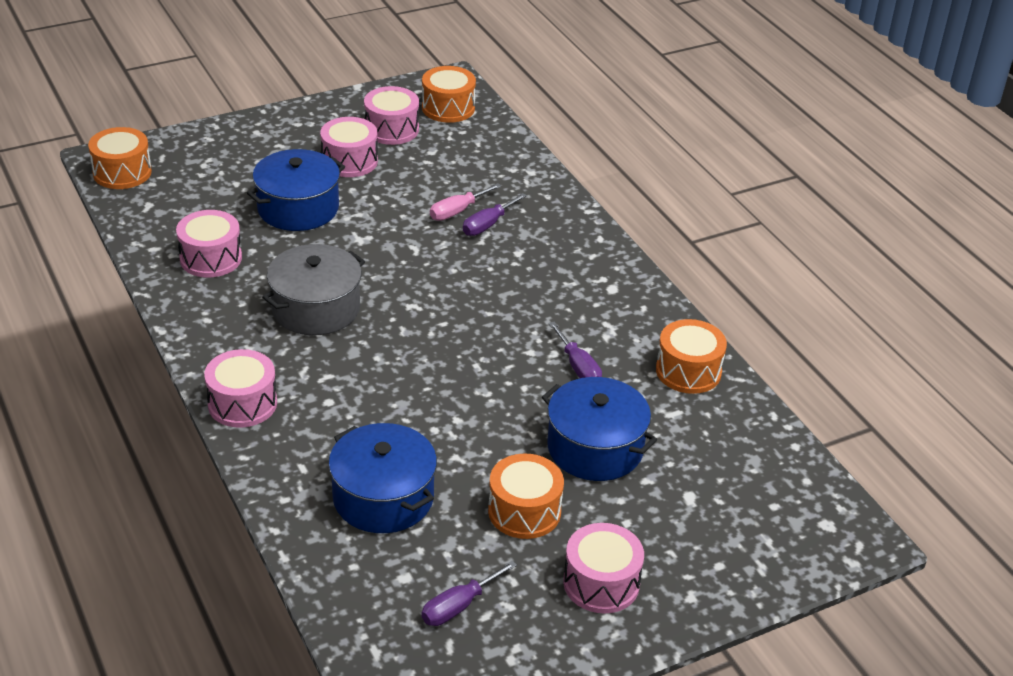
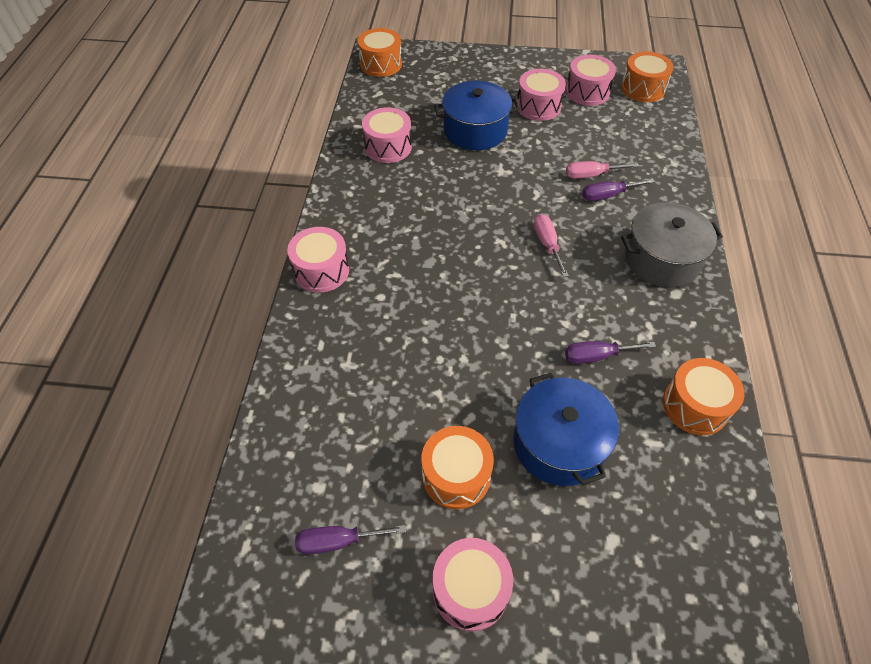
camera: 35 degrees right, 15 degrees up
grey pot [262,244,365,335] -> grey pot moved to [621,202,723,287]
blue pot [329,423,437,533] -> none
purple screwdriver [549,322,602,378] -> purple screwdriver turned 75 degrees clockwise [565,341,656,364]
none -> pink screwdriver [534,214,569,277]

